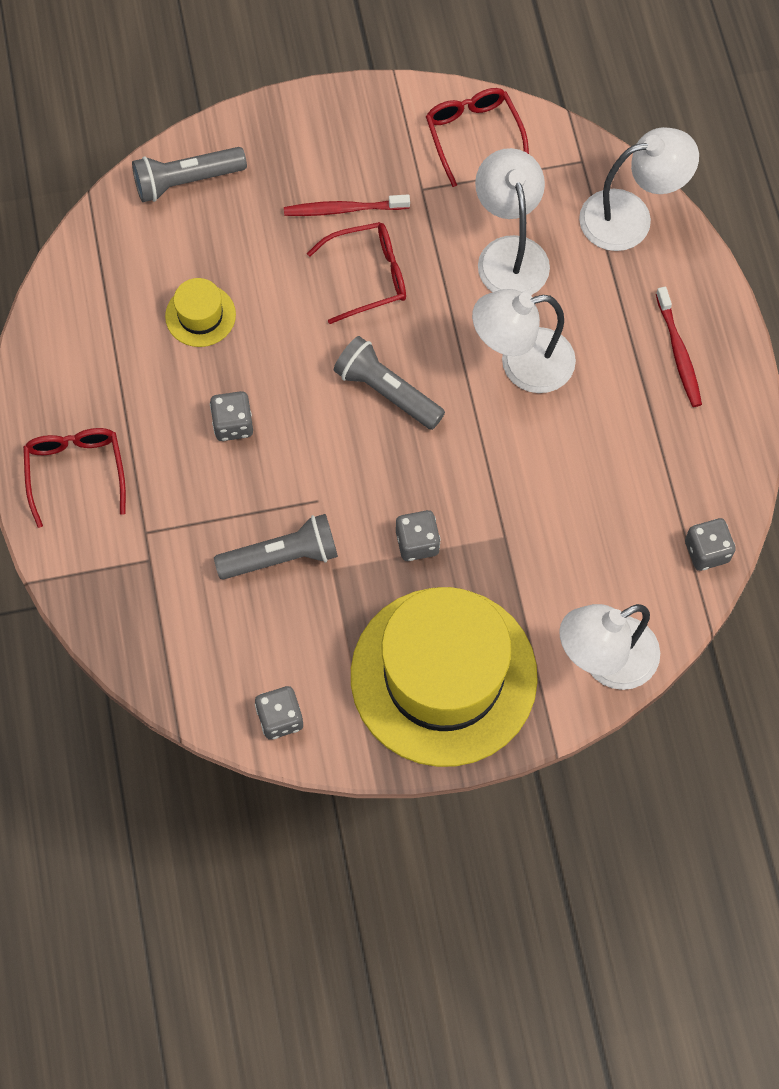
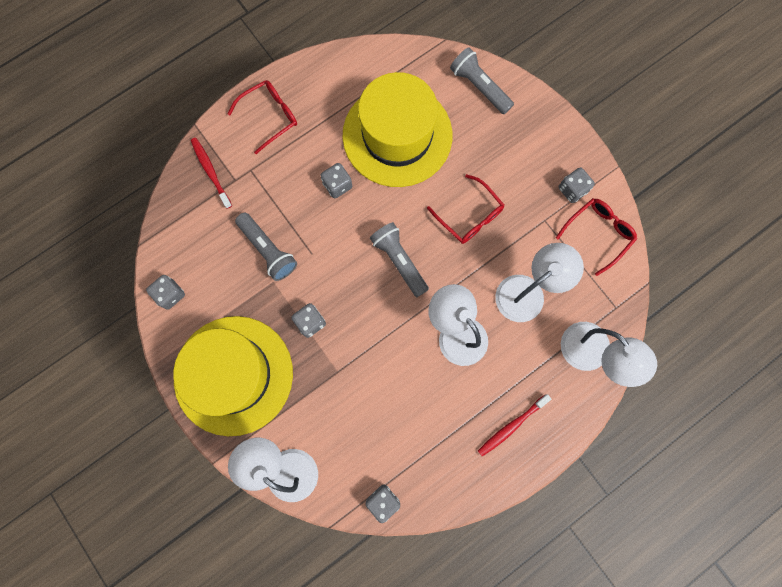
camera: 65 degrees right, 10 degrees up
yellow hat [165,278,236,347] -> yellow hat [342,72,452,187], size x2.46
red toothbrush [284,194,410,216] -> red toothbrush moved to [191,138,232,209]
grey flashlight [334,336,445,430] -> grey flashlight turned 45 degrees counterclockwise [370,222,429,297]
none -> grey dice [559,167,595,203]

